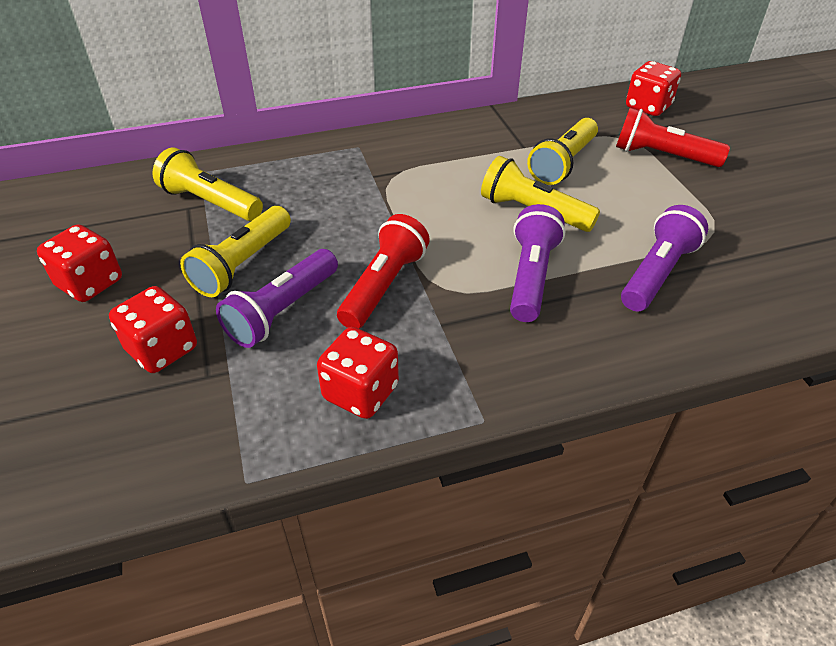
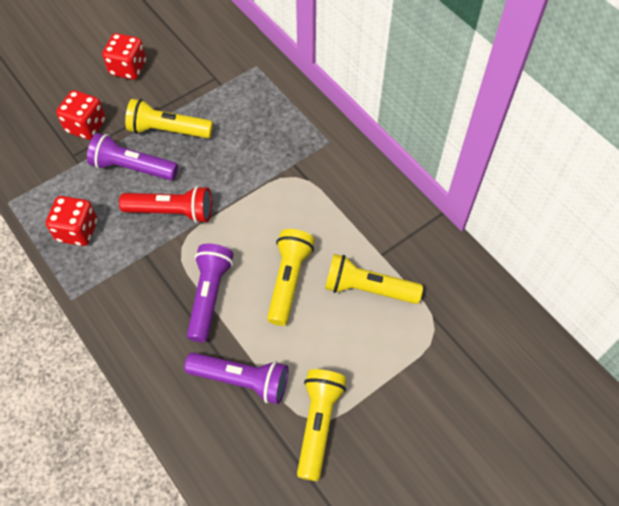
camera: 70 degrees right, 15 degrees up
yellow flashlight [153,147,263,221] -> yellow flashlight moved to [297,369,346,481]
purple flashlight [510,204,565,322] -> purple flashlight turned 75 degrees counterclockwise [187,244,234,342]
red flashlight [616,108,730,167] -> none
red dice [626,61,681,116] -> none

